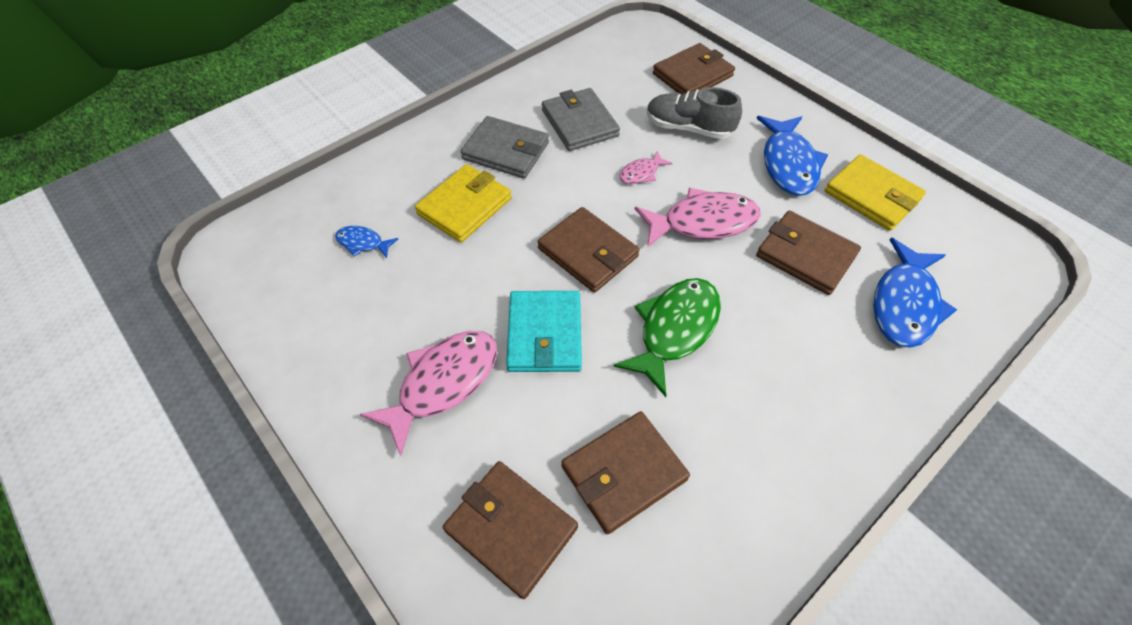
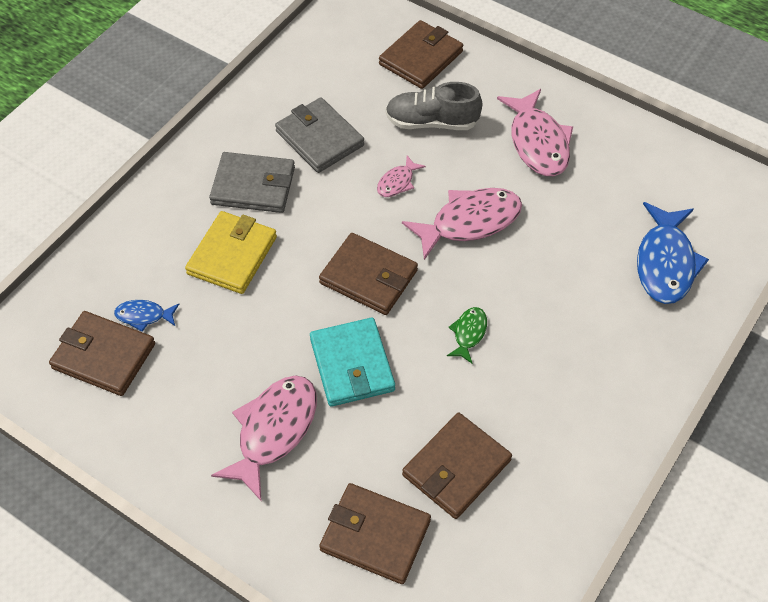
camera: 15 degrees left, 0 degrees up
green fish [613,278,721,397] -> green fish [447,307,487,364], size x0.50
blue fish [756,116,828,196] -> pink fish [497,89,573,176]
brown wallet [756,210,861,295] -> brown wallet moved to [49,311,155,396]
yellow wallet [825,154,926,231] -> none

